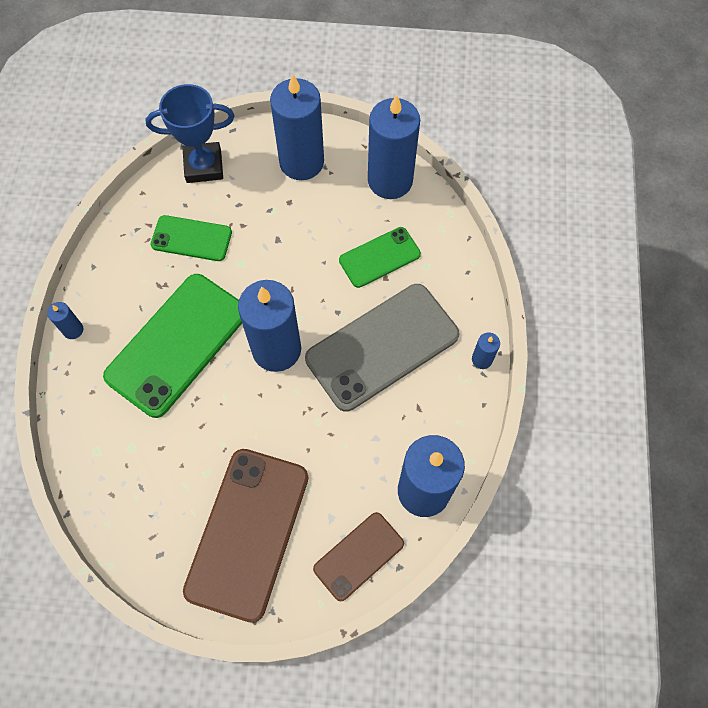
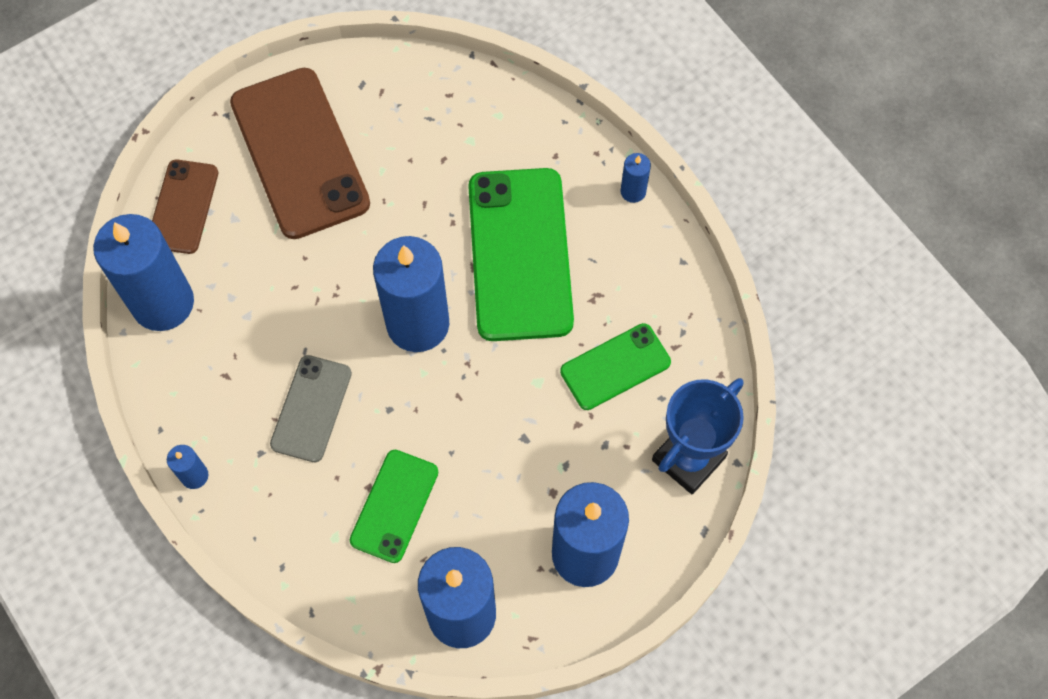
camera: 140 degrees right, 0 degrees up
grey phone [305,284,459,412] -> grey phone [270,355,352,462], size x0.55

